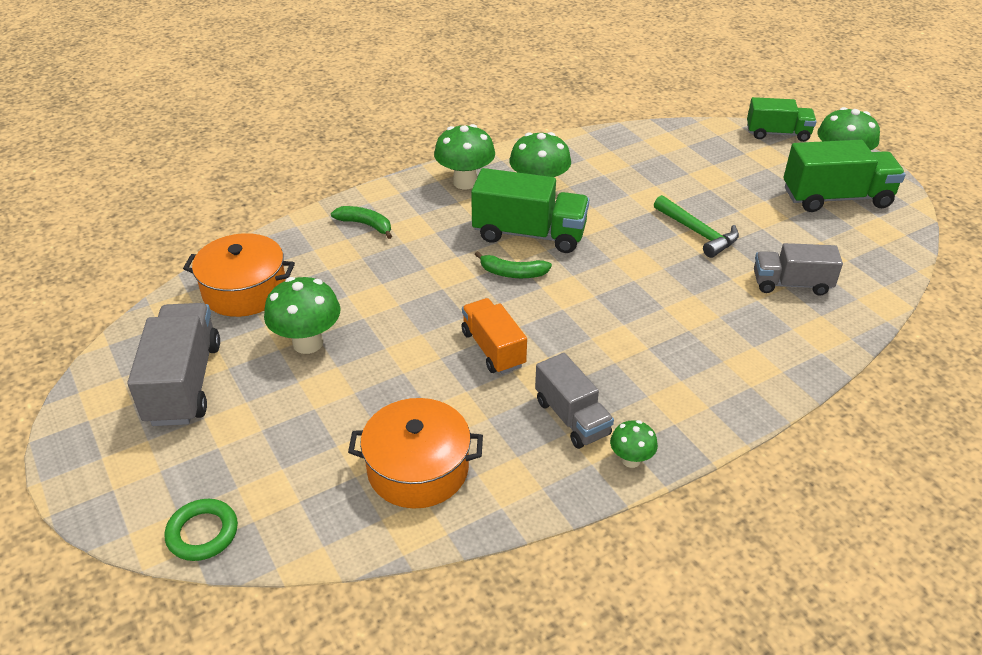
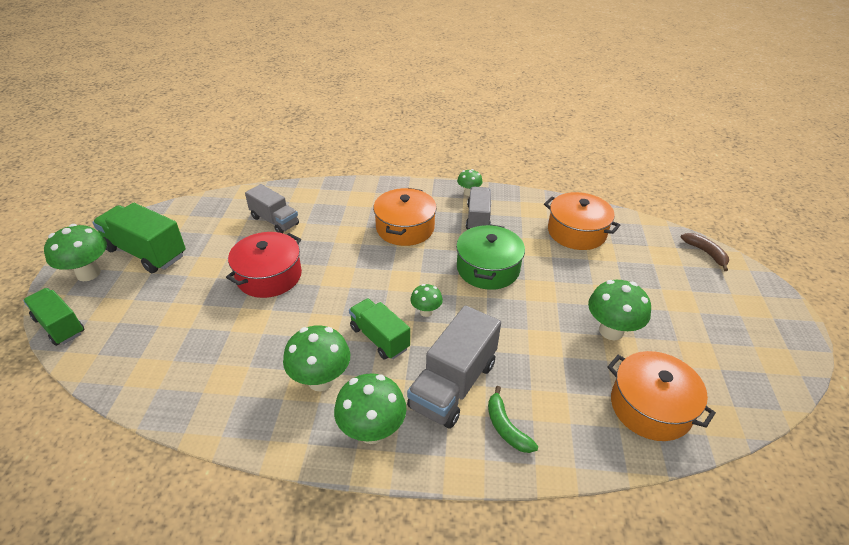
camera: 145 degrees left, 0 degrees up
grey truck [128,303,220,426] -> grey truck moved to [407,305,501,429]
green ring [165,499,238,561] -> brown banana [681,233,729,271]
orange truck [462,298,527,374] -> green pot [456,224,525,290]
green truck [471,168,589,253] -> green truck [349,298,410,360], size x0.66
green banana [475,251,552,278] -> green mushroom [410,284,443,317]
green hammer [654,195,739,258] -> red pot [226,232,302,298]
none -> orange pot [373,188,437,246]

